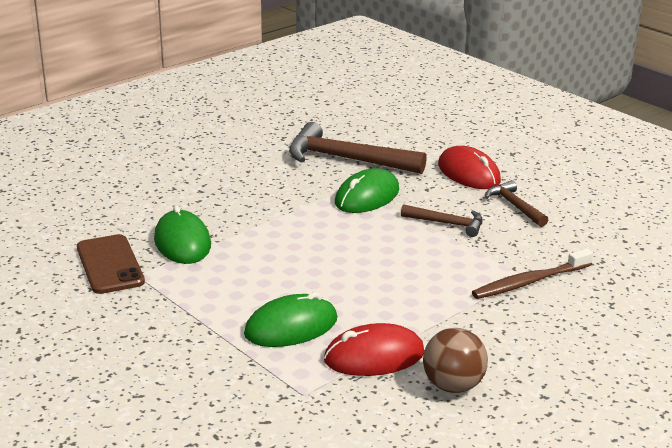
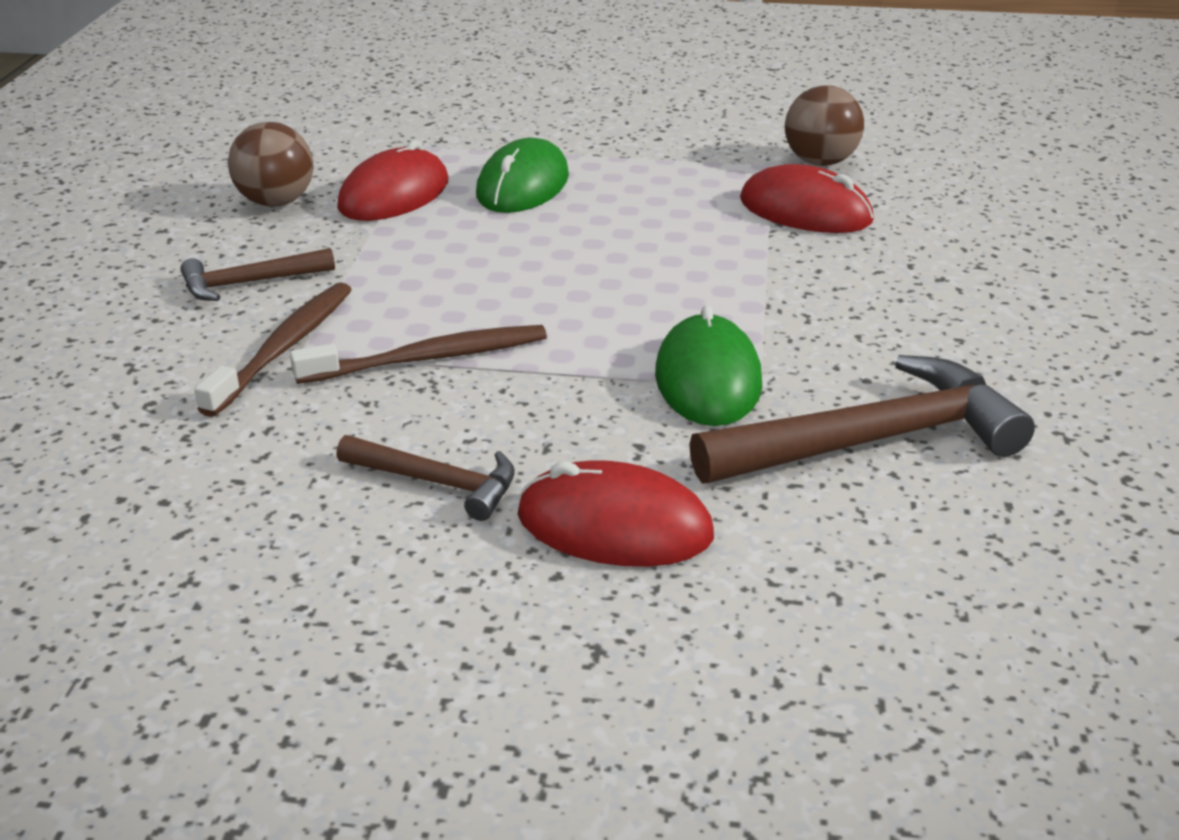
camera: 140 degrees right, 5 degrees up
brown phone [77,234,145,294] -> brown ball [785,85,864,166]
green mouse [154,205,211,264] -> red mouse [740,164,874,233]
brown hammer [401,204,483,237] -> brown hammer moved to [180,248,335,301]
none -> brown toothbrush [290,325,547,384]

